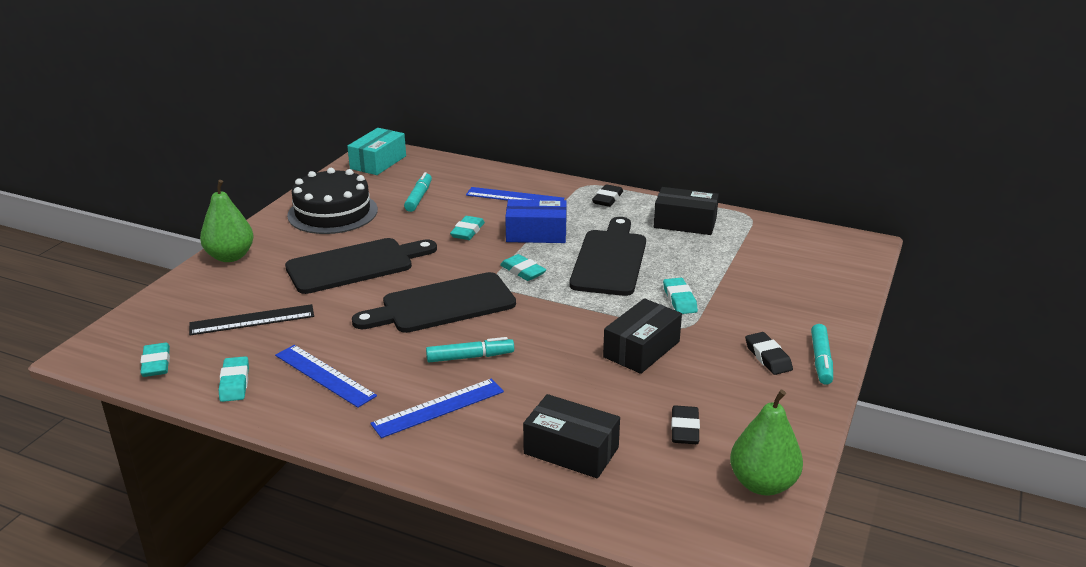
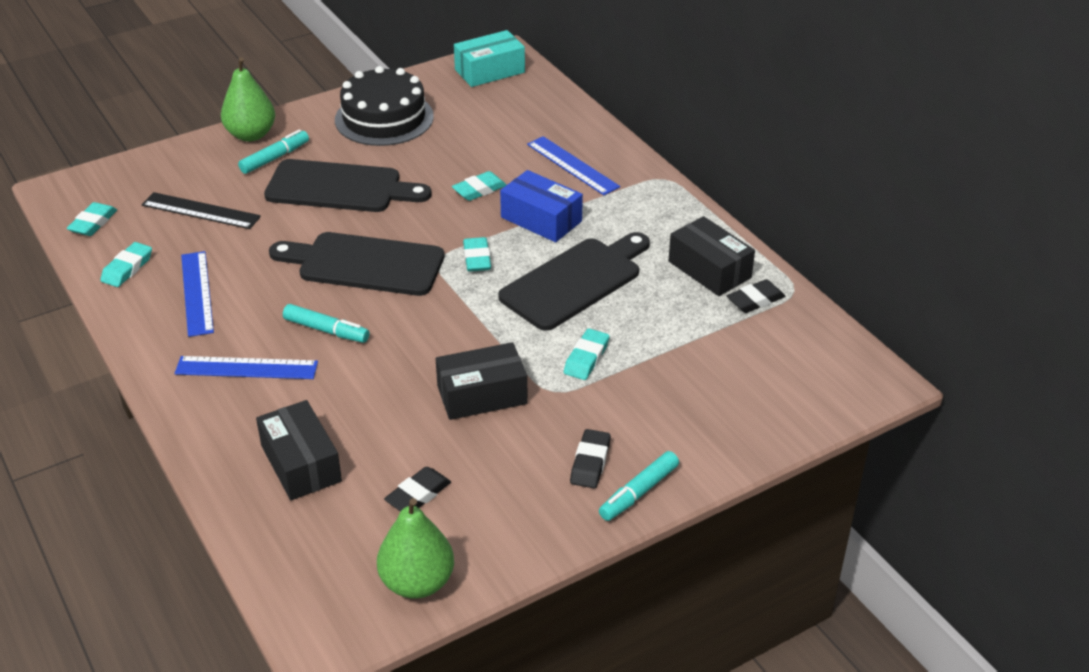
camera: 35 degrees right, 10 degrees up
turquoise marker [404,172,432,212] -> turquoise marker moved to [238,130,309,174]
black eraser [592,184,623,207] -> black eraser moved to [727,279,785,313]

